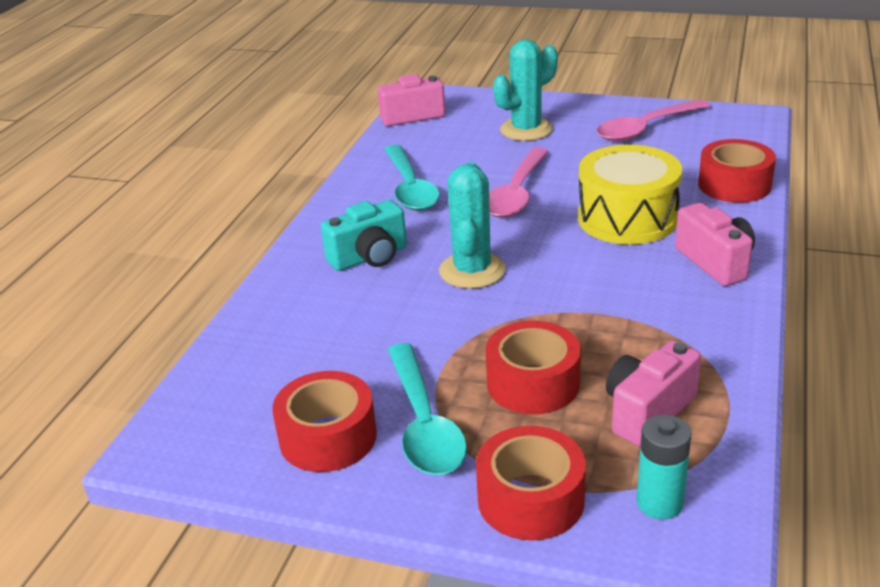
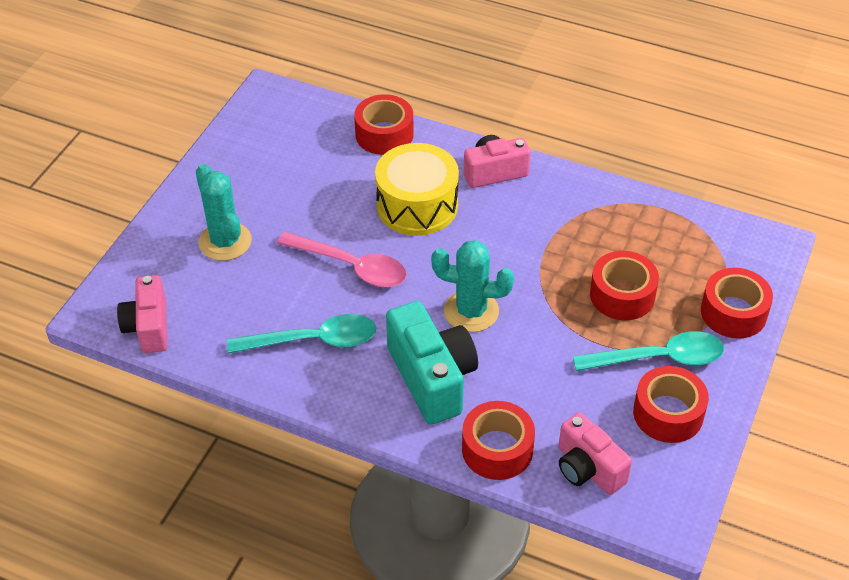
camera: 85 degrees left, 15 degrees up
turquoise camera [321,200,407,271] -> turquoise camera [386,301,478,425], size x1.51
pink spoon [596,99,710,142] -> none
pink camera [606,341,701,446] -> pink camera moved to [559,412,632,495]
turquoise battery [637,415,692,519] -> none
none -> red tape [462,401,535,480]

